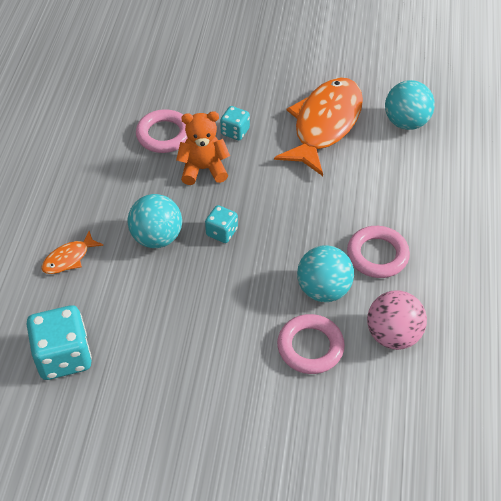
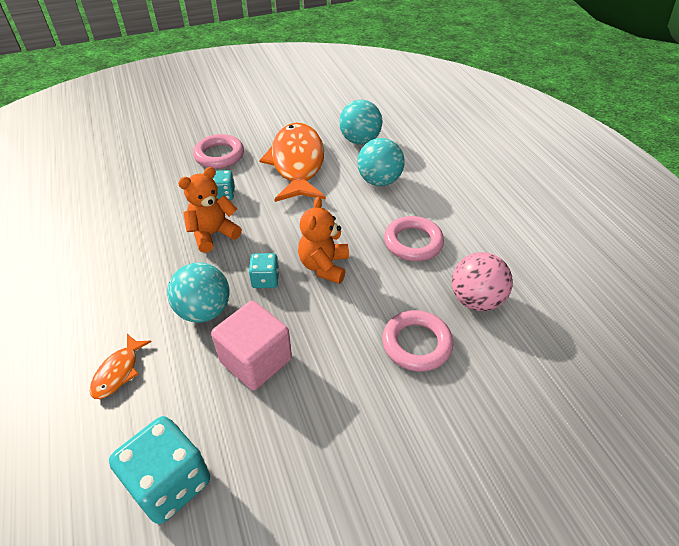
camera: 30 degrees left, 5 degrees down
pink ring [136,109,188,153] -> pink ring moved to [193,134,244,169]
turquoise ball [297,245,354,302] -> turquoise ball moved to [357,138,405,186]
none -> pink cube [211,301,292,390]
none -> orange teddy bear [298,197,349,284]

